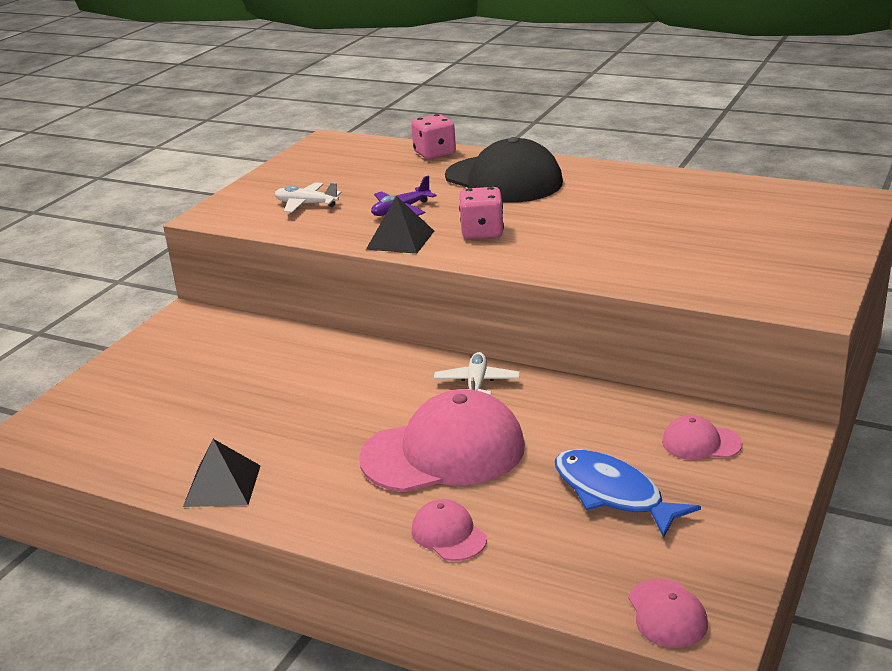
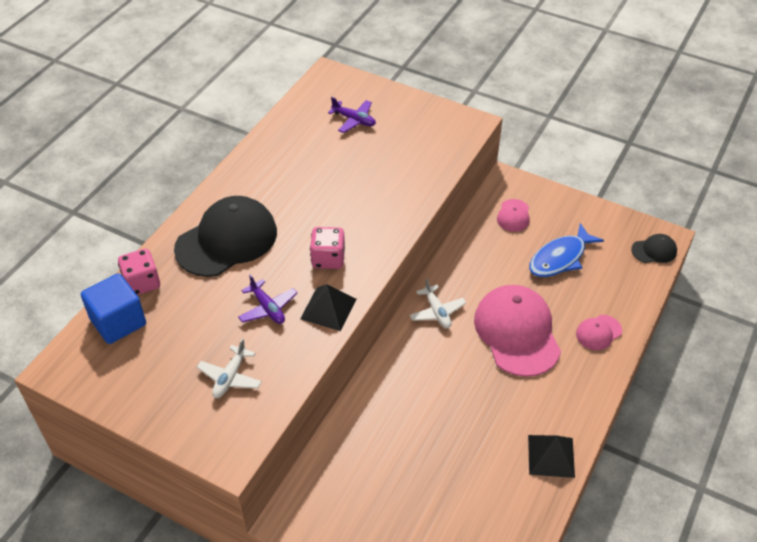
camera: 90 degrees left, 20 degrees up
white plane [434,352,520,395] -> white plane turned 120 degrees counterclockwise [410,278,466,328]
pink cap [628,579,708,648] -> black cap [631,234,677,263]
none -> blue cube [81,273,146,344]
none -> purple plane [328,97,376,133]

